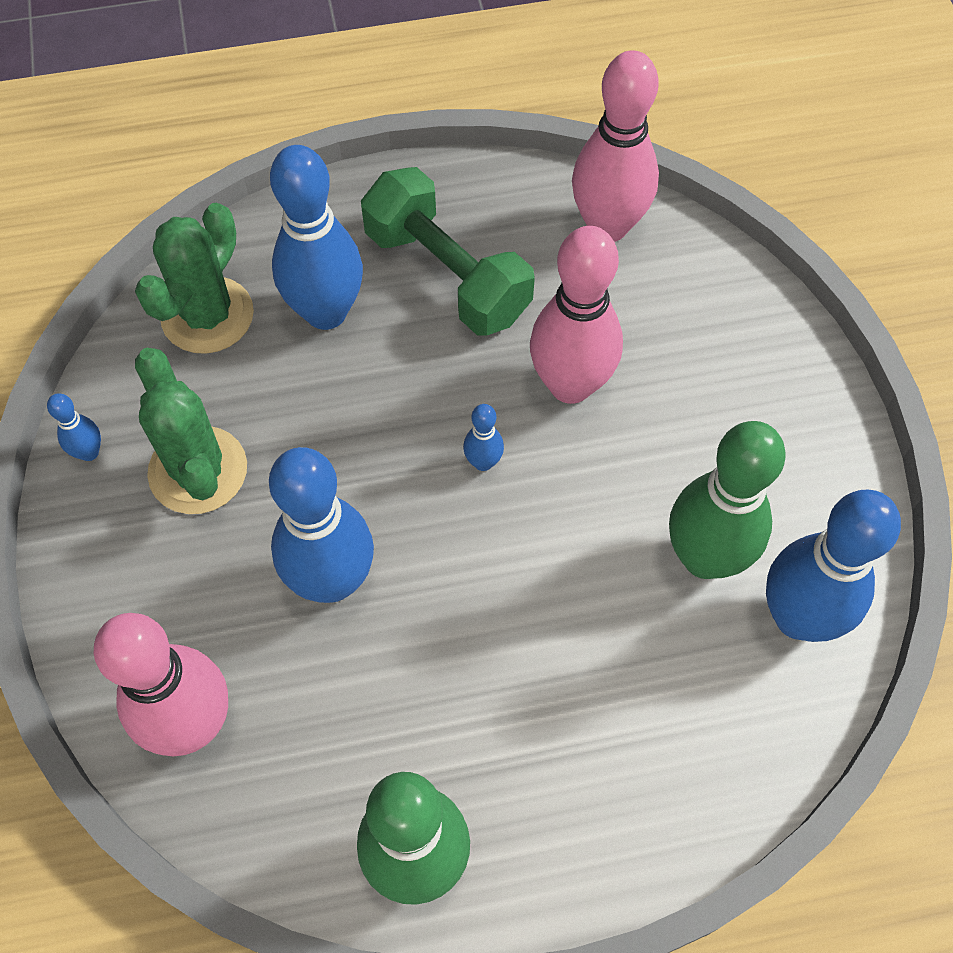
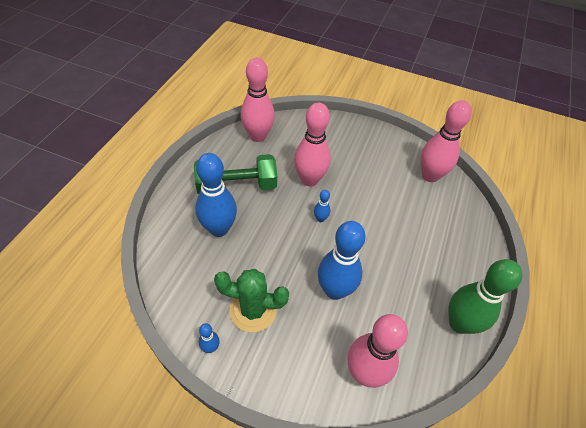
camera: 60 degrees left, 10 degrees down
green cactus [135,203,254,354] -> none
green bowling pin [669,421,786,579] -> none
blue bowling pin [766,490,901,642] -> pink bowling pin [420,100,472,182]

